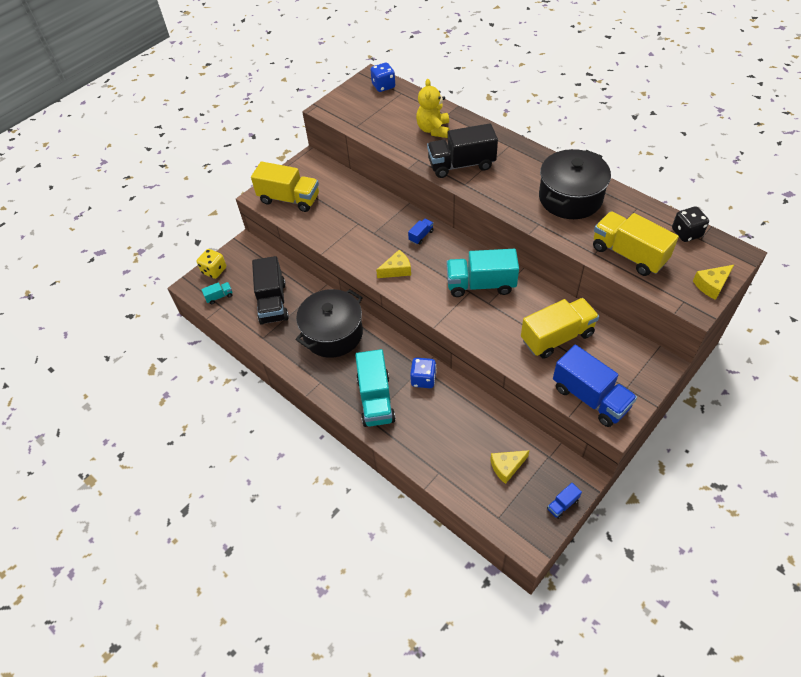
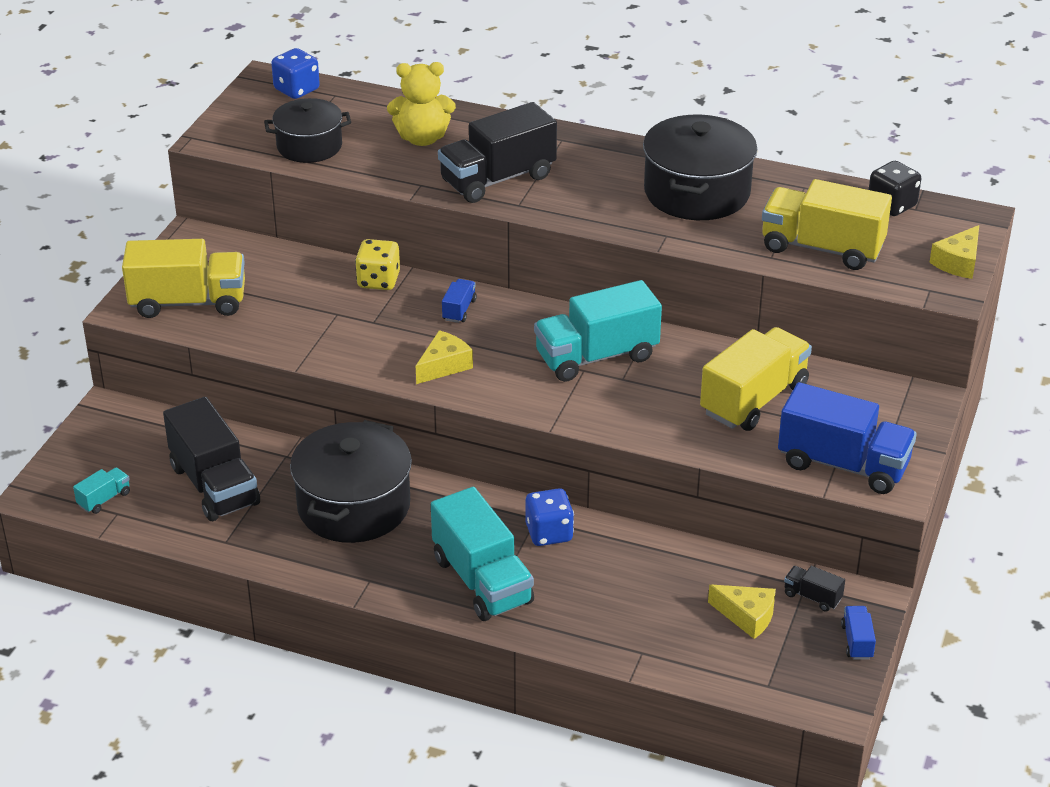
camera: 25 degrees left, 15 degrees down
yellow dice [197,249,226,279] -> yellow dice moved to [355,239,400,290]
yellow teddy bear [416,79,449,138] -> yellow teddy bear turned 75 degrees counterclockwise [387,62,456,146]
yellow cheese [490,450,530,484] -> yellow cheese turned 105 degrees counterclockwise [708,584,776,639]
blue truck [547,483,582,519] -> blue truck turned 150 degrees clockwise [841,606,876,660]
none -> black pot [264,98,351,163]
none -> black truck [784,566,845,612]

